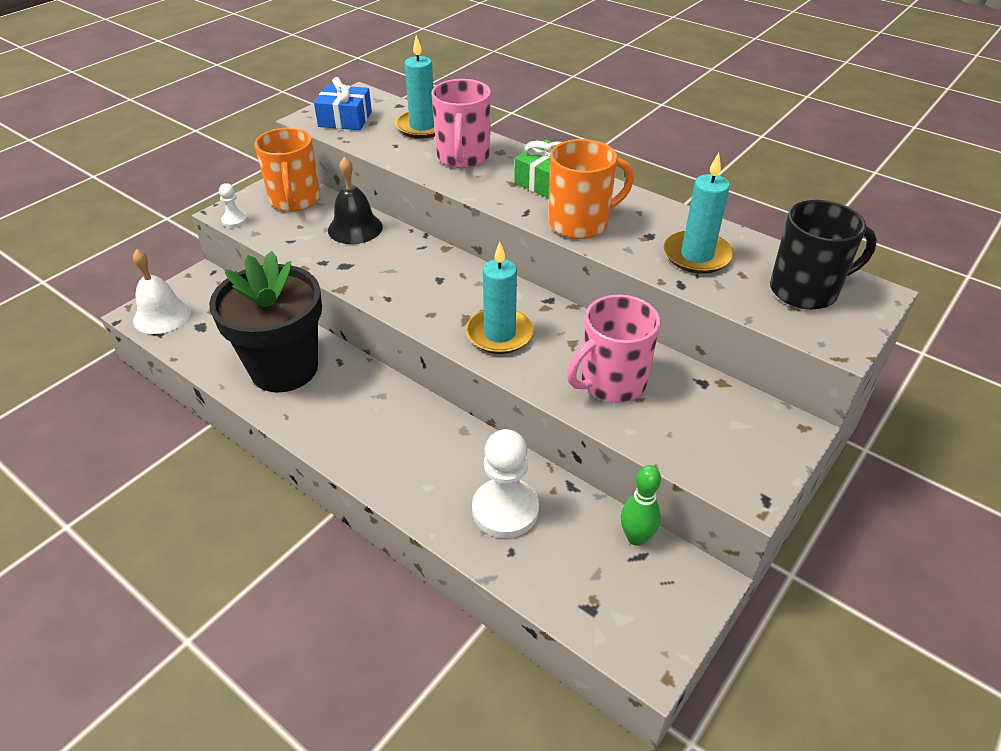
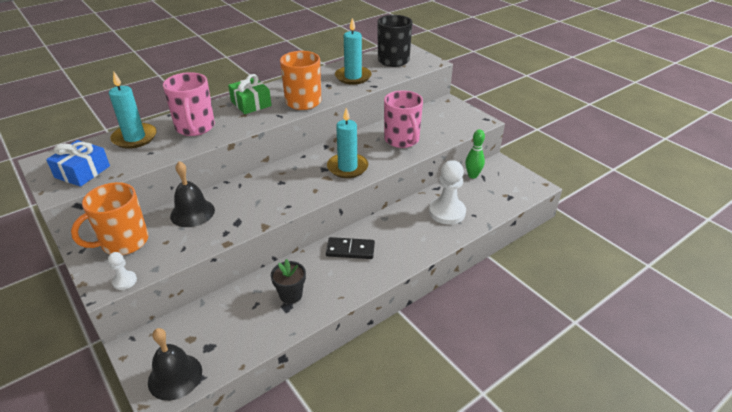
camera: 75 degrees left, 5 degrees down
white bell [133,249,191,334] -> black bell [148,328,202,401]
black flower pot [209,251,322,393] -> black flower pot [271,259,306,304], size x0.44
orange mug [254,128,320,212] -> orange mug turned 135 degrees clockwise [71,182,148,255]
pink mug [432,79,491,168] -> pink mug turned 60 degrees clockwise [163,72,215,136]
none -> black domino [326,237,375,259]

